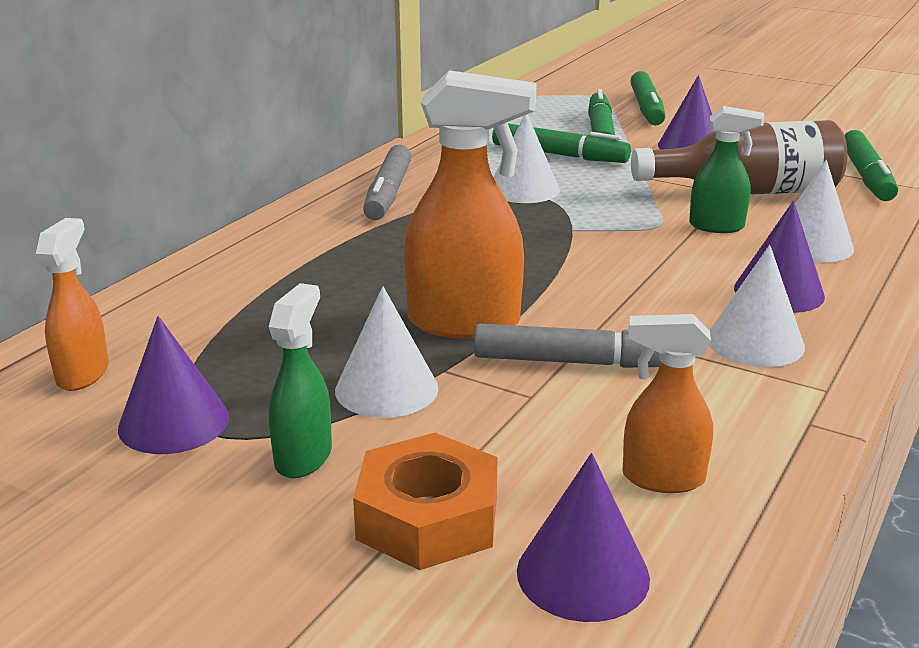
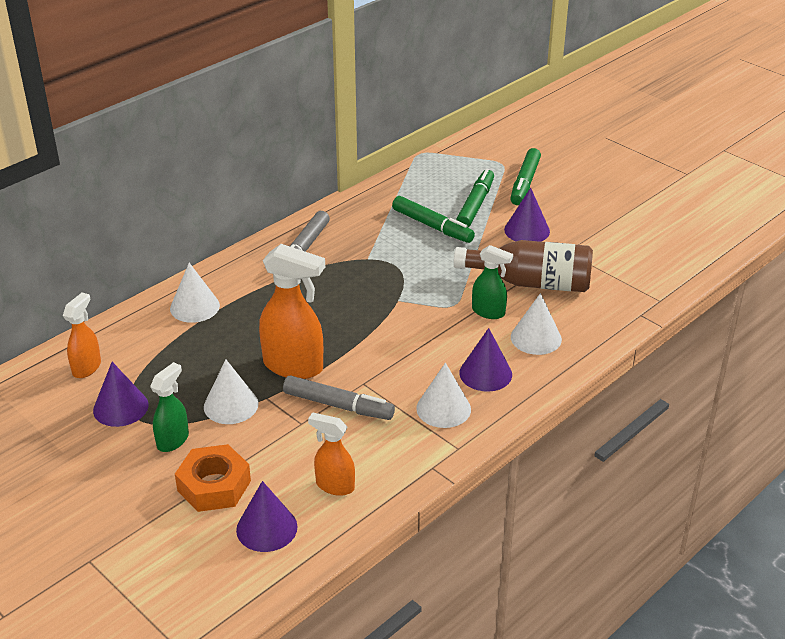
camera: 15 degrees right, 10 degrees up
white cone [494,114,560,203] -> white cone moved to [170,263,220,323]
green marker [844,130,898,201] -> none

